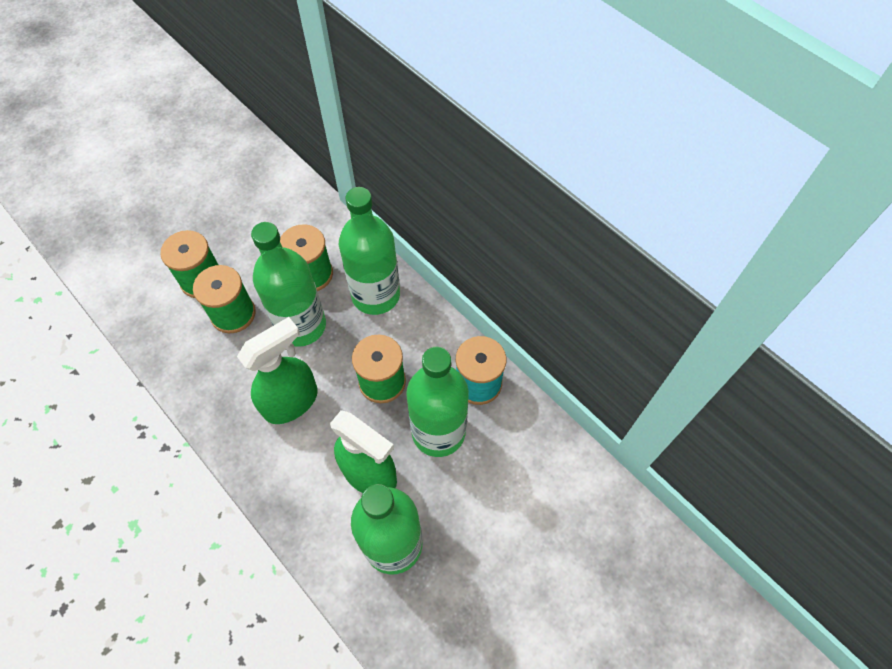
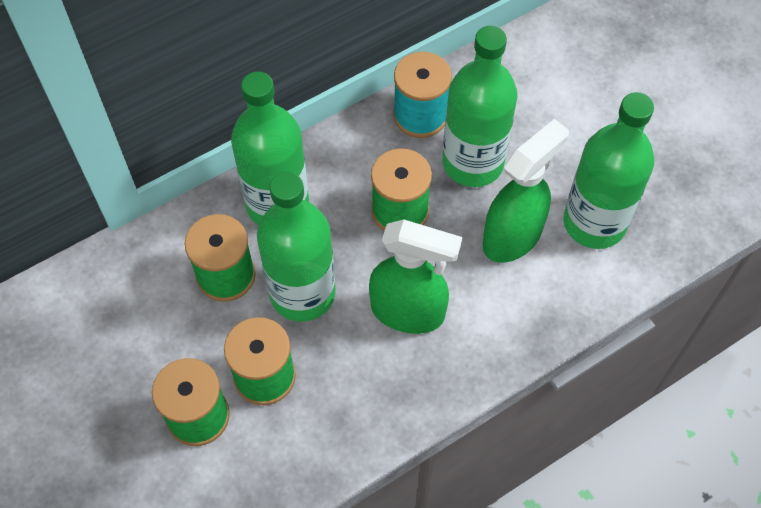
camera: 80 degrees left, 0 degrees up
green spray bottle [237,317,318,424] -> green spray bottle turned 135 degrees clockwise [369,219,462,334]

